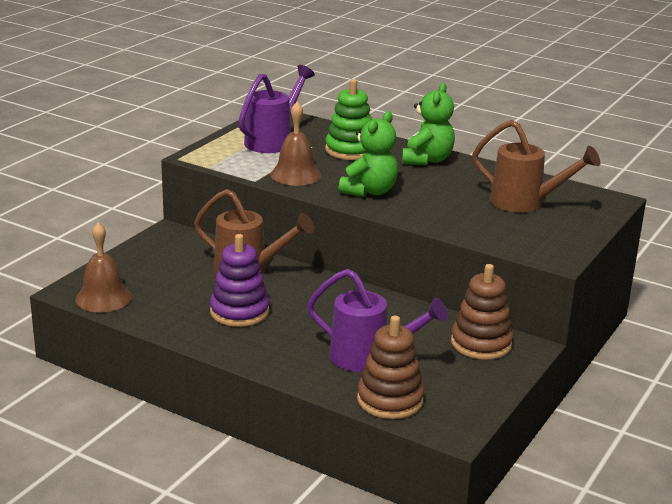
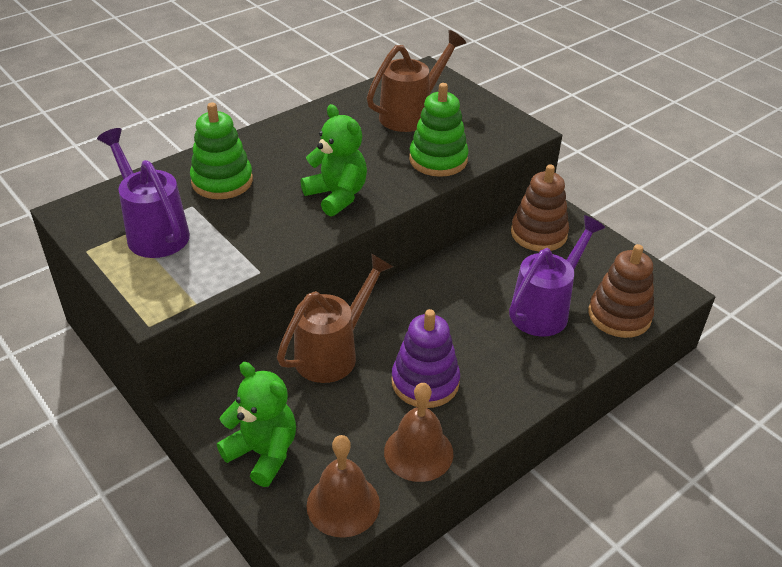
camera: 70 degrees left, 15 degrees up
brown bell [270,102,321,186] -> brown bell moved to [384,383,453,482]
green teddy bear [402,83,455,165] -> green teddy bear moved to [217,362,296,487]
none -> green stacking toy [409,83,469,177]

